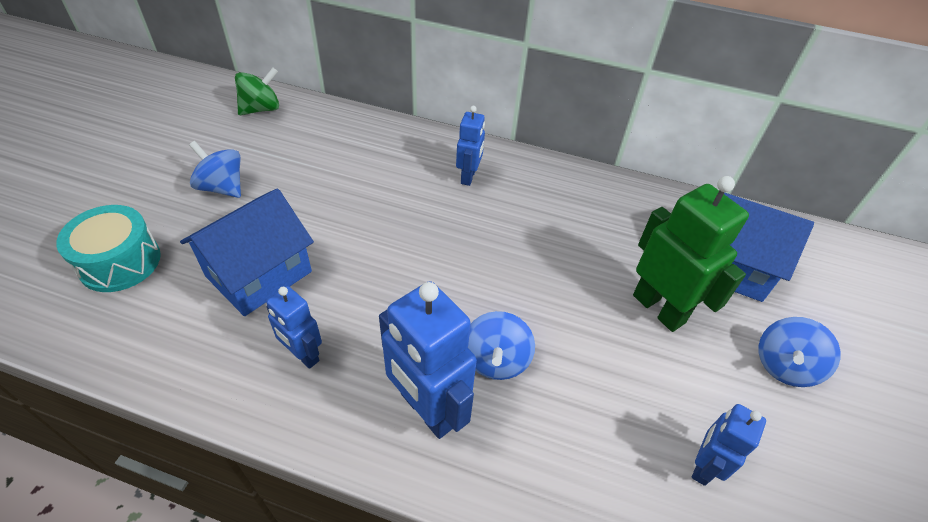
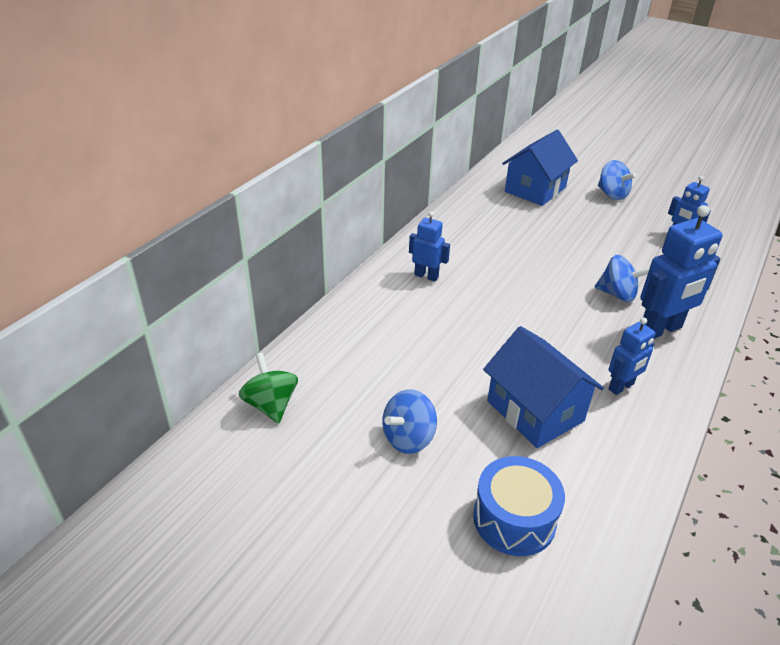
camera: 75 degrees left, 10 degrees down
turquoise drum [56,205,161,292] -> blue drum [473,456,565,556]
green robot [633,176,749,332] -> none

